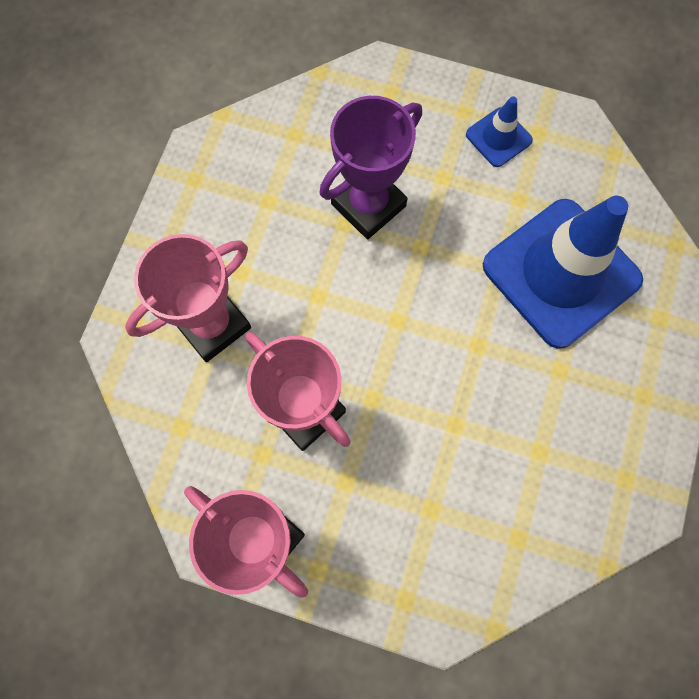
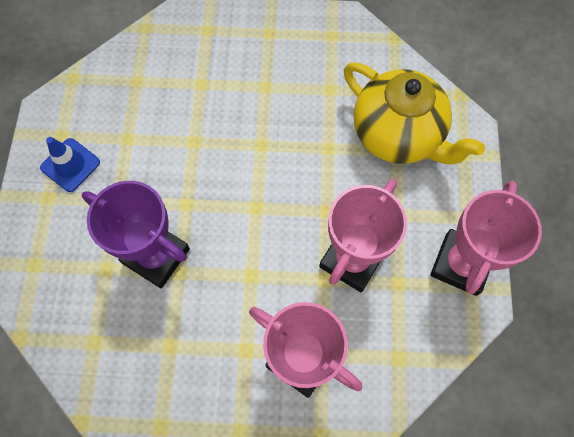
camera: 105 degrees left, 5 degrees down
blue traffic cone [483,196,643,349] -> none
none -> yellow teapot [344,63,485,165]

